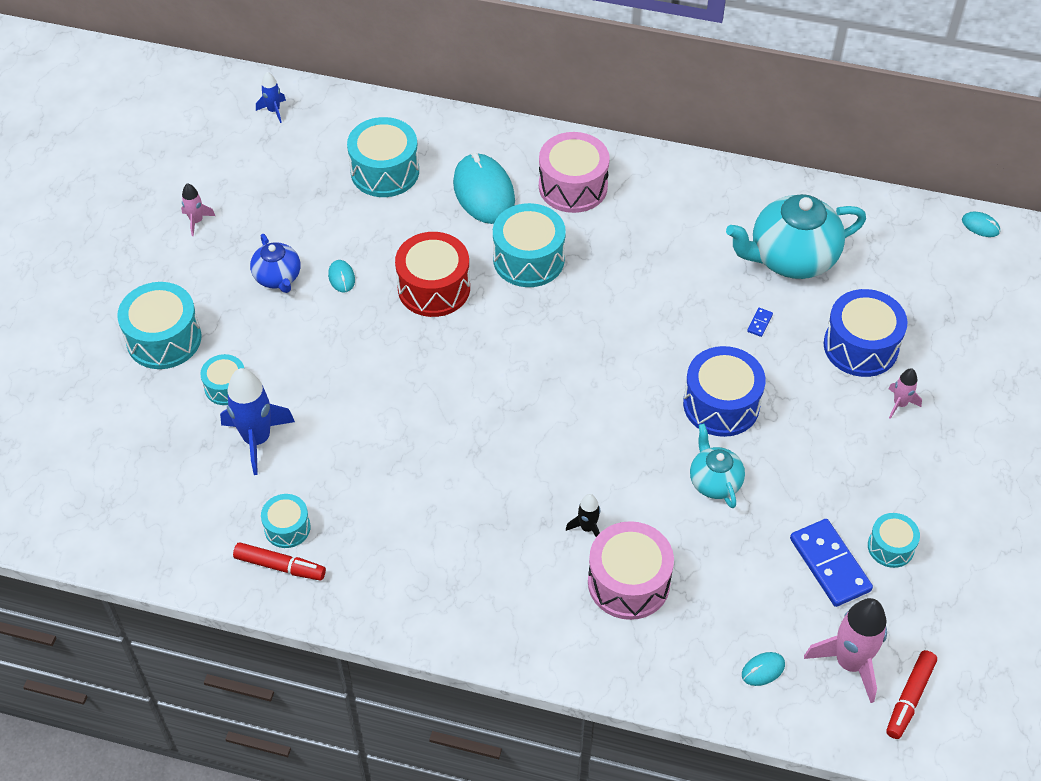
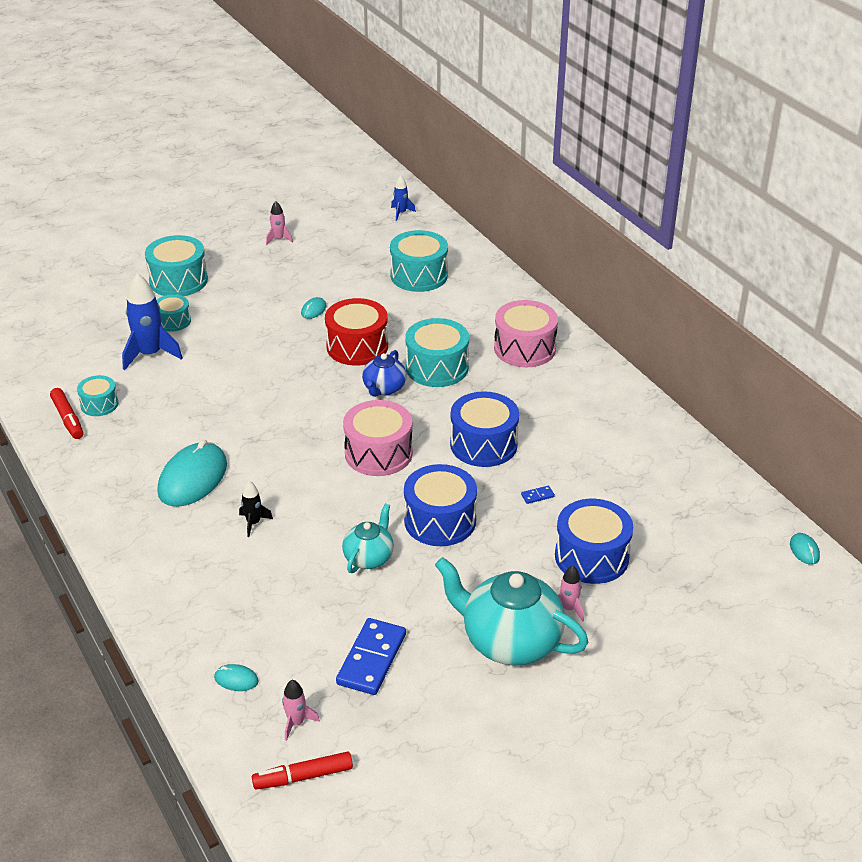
camera: 45 degrees right, 15 degrees down
blue teapot [250,234,300,293] -> blue teapot moved to [362,350,407,397]
turquoise mouse [453,153,515,224] -> turquoise mouse moved to [157,440,227,507]
pink drum [588,521,674,620] -> pink drum moved to [343,400,413,476]
turquoise teapot [726,194,866,279] -> turquoise teapot moved to [435,557,589,665]
pink rocket [804,598,887,703] -> pink rocket [282,680,320,741], size x0.51
turquoise drum [868,513,920,568] -> none
none -> blue drum [450,391,519,467]

